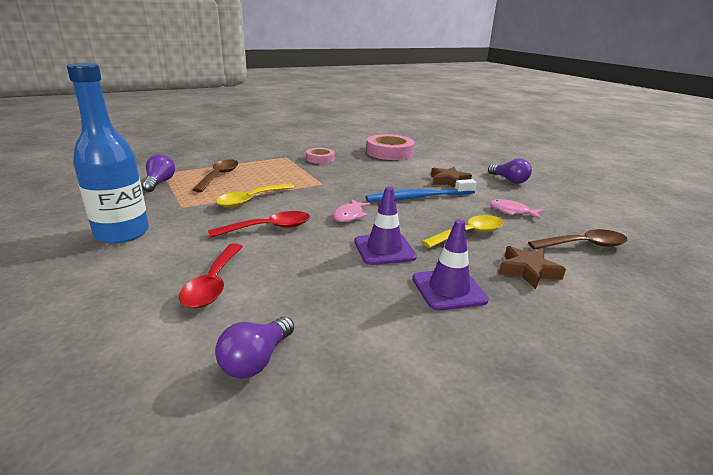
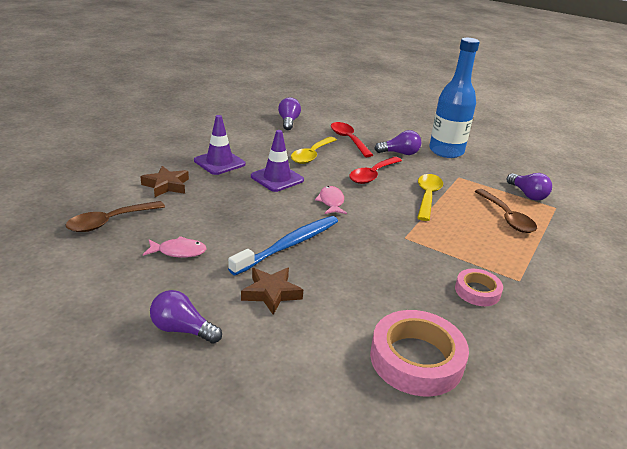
camera: 150 degrees right, 5 degrees up
yellow spoon [422,215,504,248] -> yellow spoon moved to [291,137,337,164]
none -> purple light bulb [374,130,421,155]

